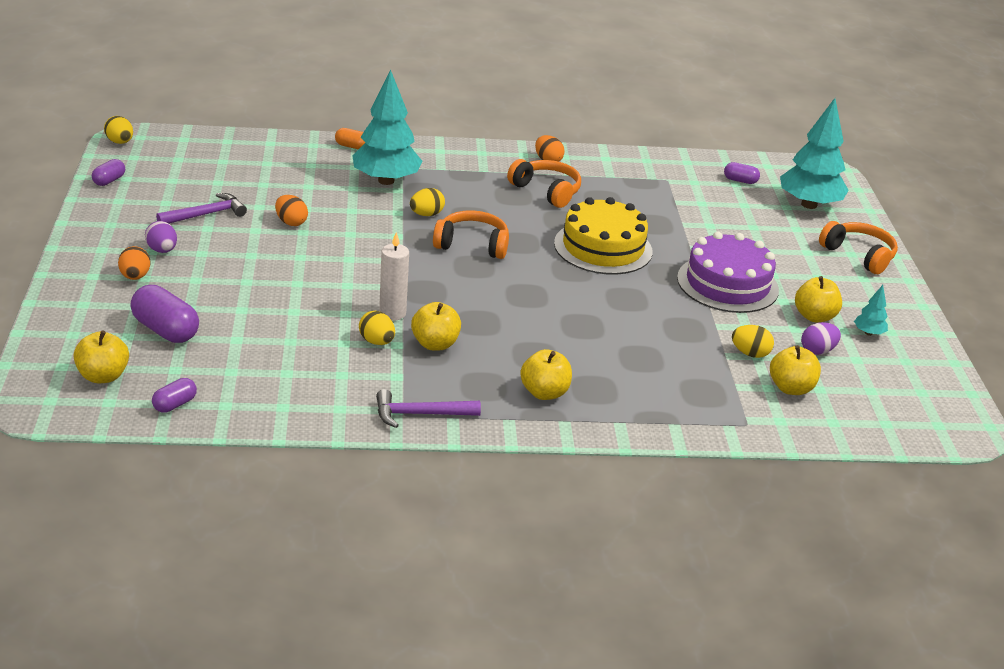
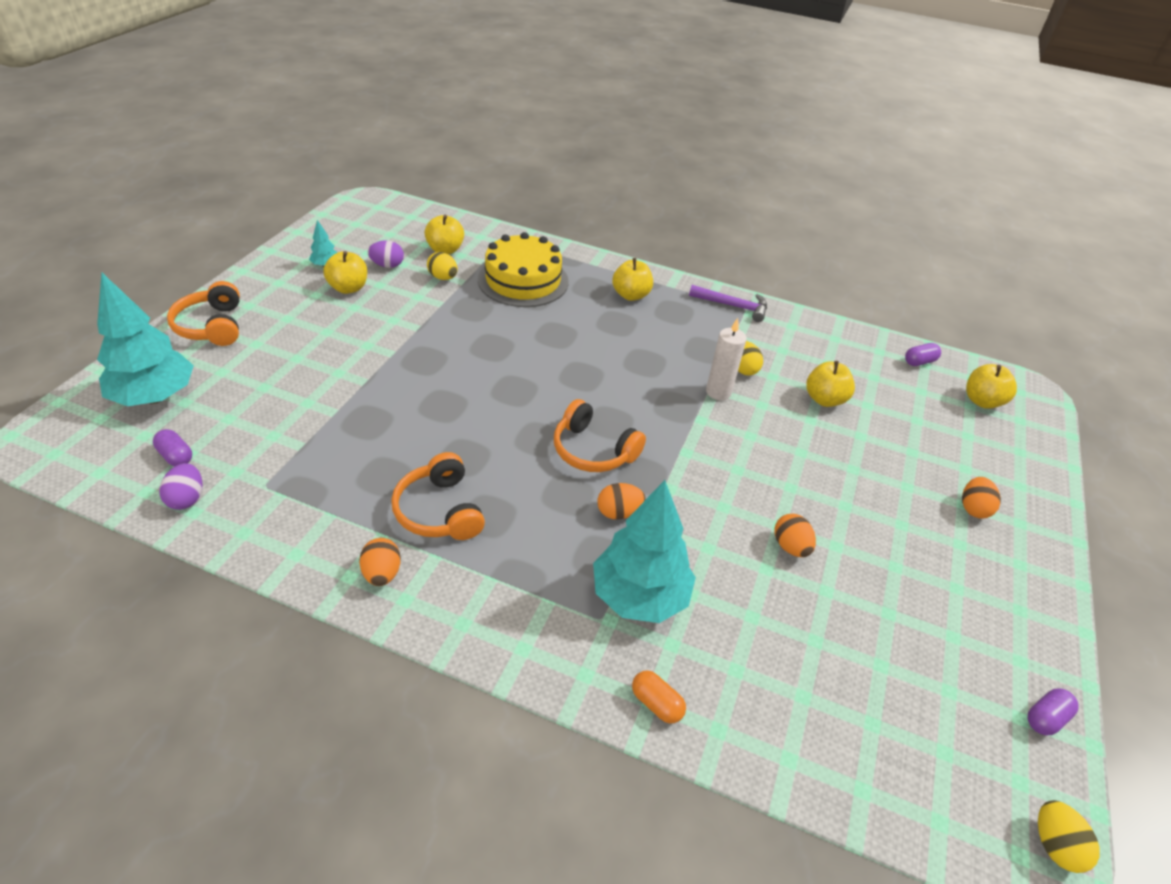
camera: 155 degrees left, 10 degrees up
purple capsule [130,285,199,343] -> none
purple egg [145,221,177,253] -> purple egg moved to [159,463,202,510]
purple hammer [156,193,247,224] -> none
yellow egg [410,188,445,216] -> orange egg [598,483,646,520]
yellow apple [411,302,461,351] -> yellow apple moved to [806,361,855,407]
yellow cake [554,197,653,275] -> yellow cake moved to [478,232,569,307]
purple cake [677,232,779,313] -> none

